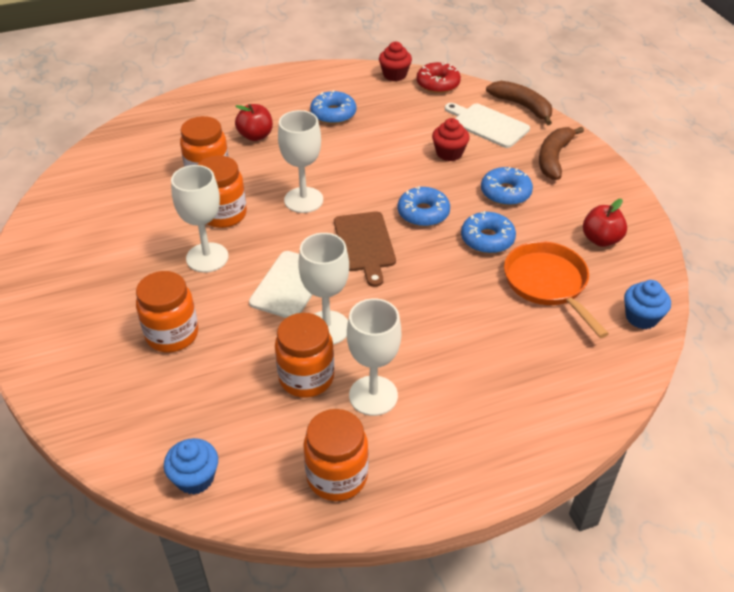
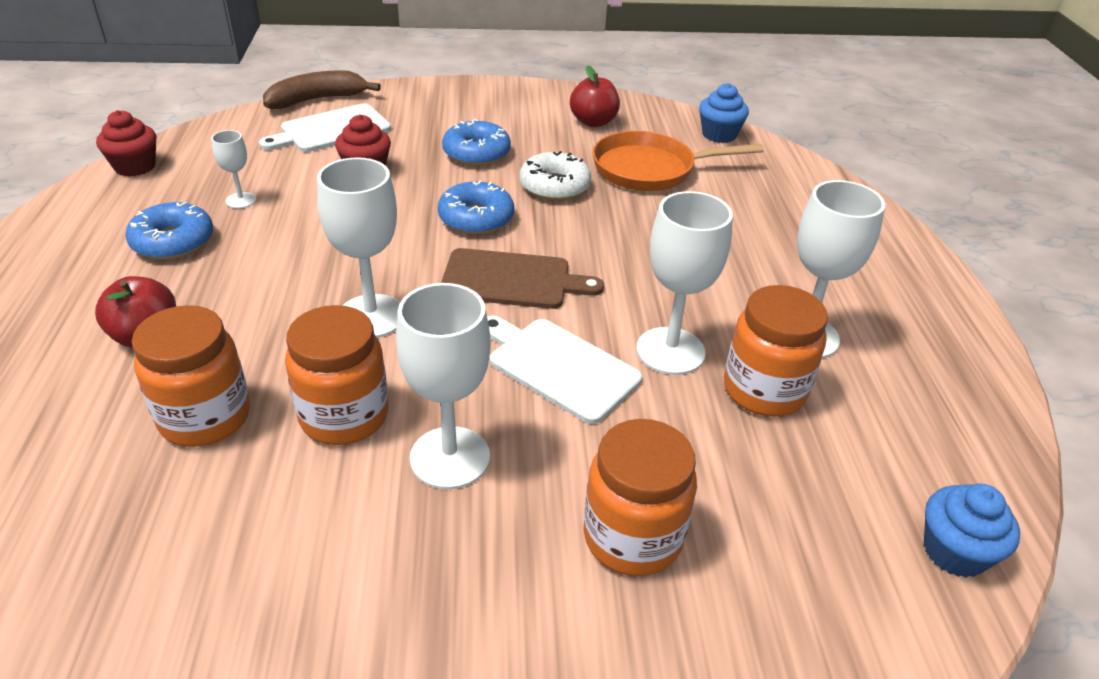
camera: 75 degrees left, 5 degrees down
orange jar [304,409,369,501] -> none
red donut [416,62,461,93] -> none
blue donut [461,211,516,254] -> white donut [519,151,591,201]
brown banana [539,127,584,180] -> none
none -> white goblet [212,130,256,209]

